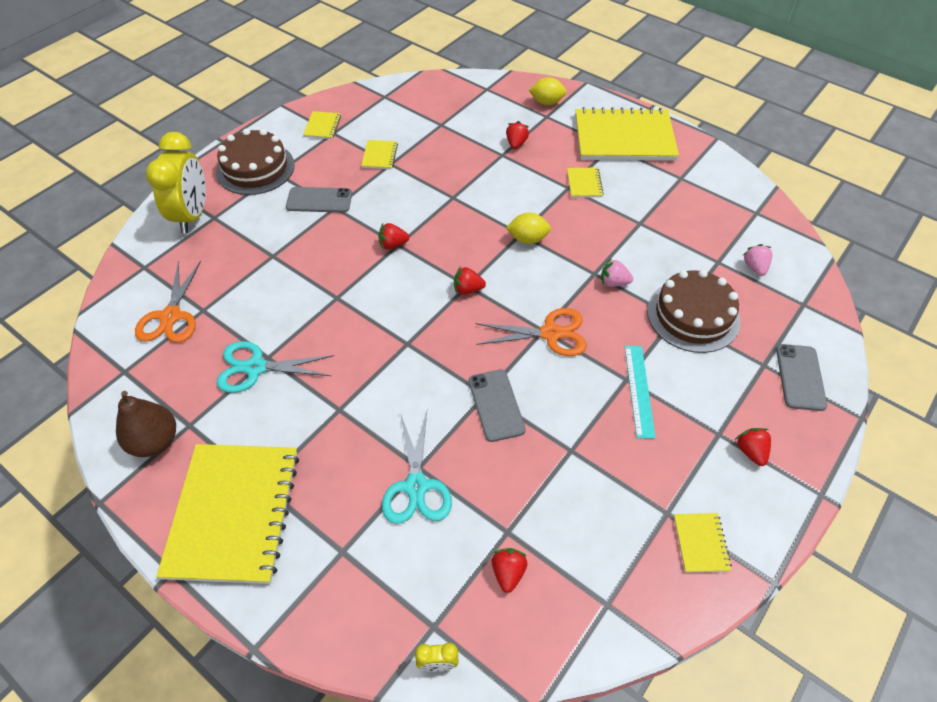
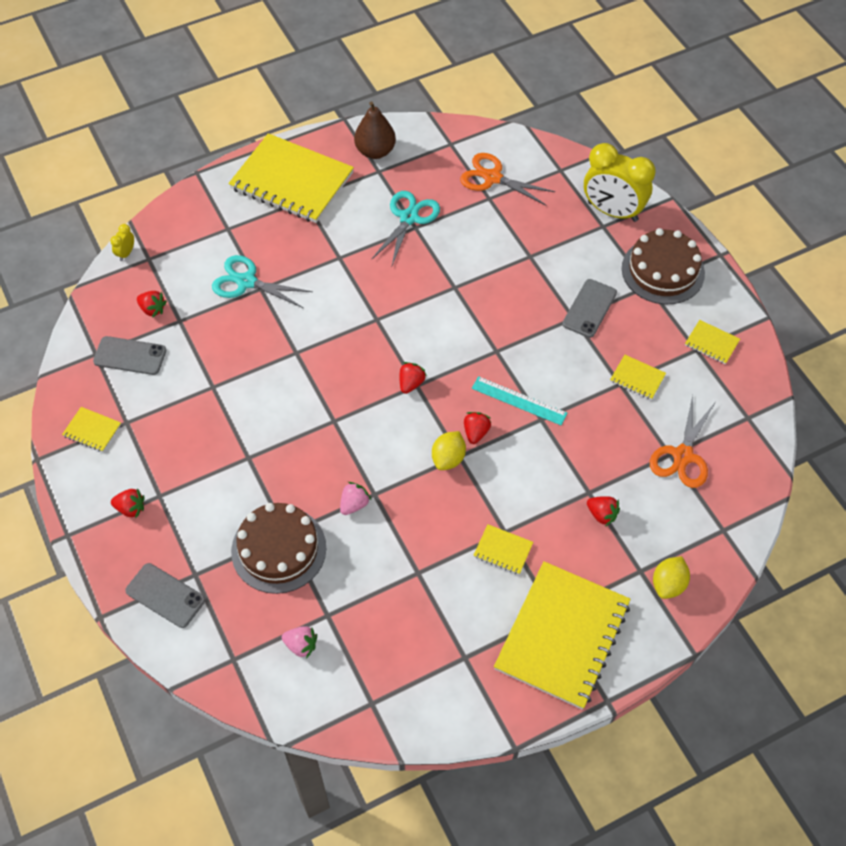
camera: 115 degrees right, 5 degrees up
red strawberry [378,223,409,250] -> red strawberry moved to [464,412,491,444]
grey phone [469,369,526,442] -> grey phone moved to [93,336,166,375]
orange scissors [475,308,587,356] -> orange scissors moved to [650,396,715,488]
turquoise ruler [625,346,656,439] -> turquoise ruler moved to [472,376,567,425]

